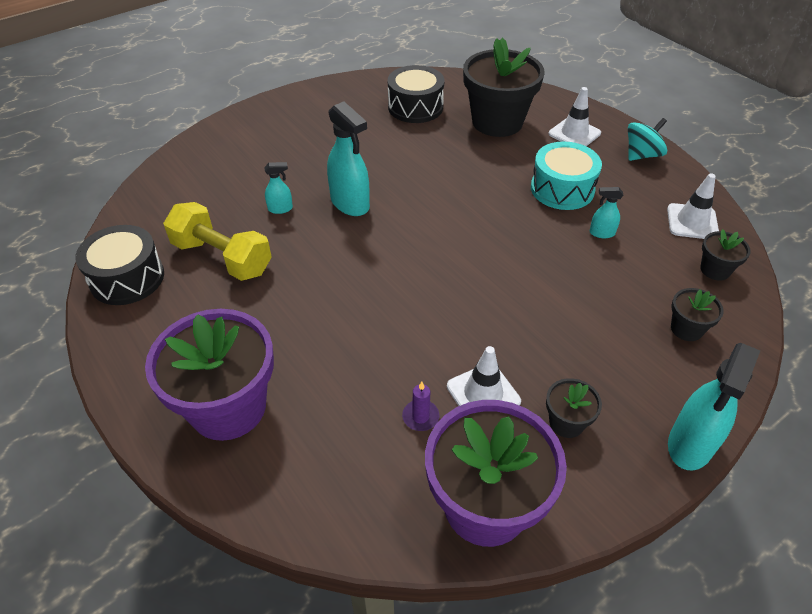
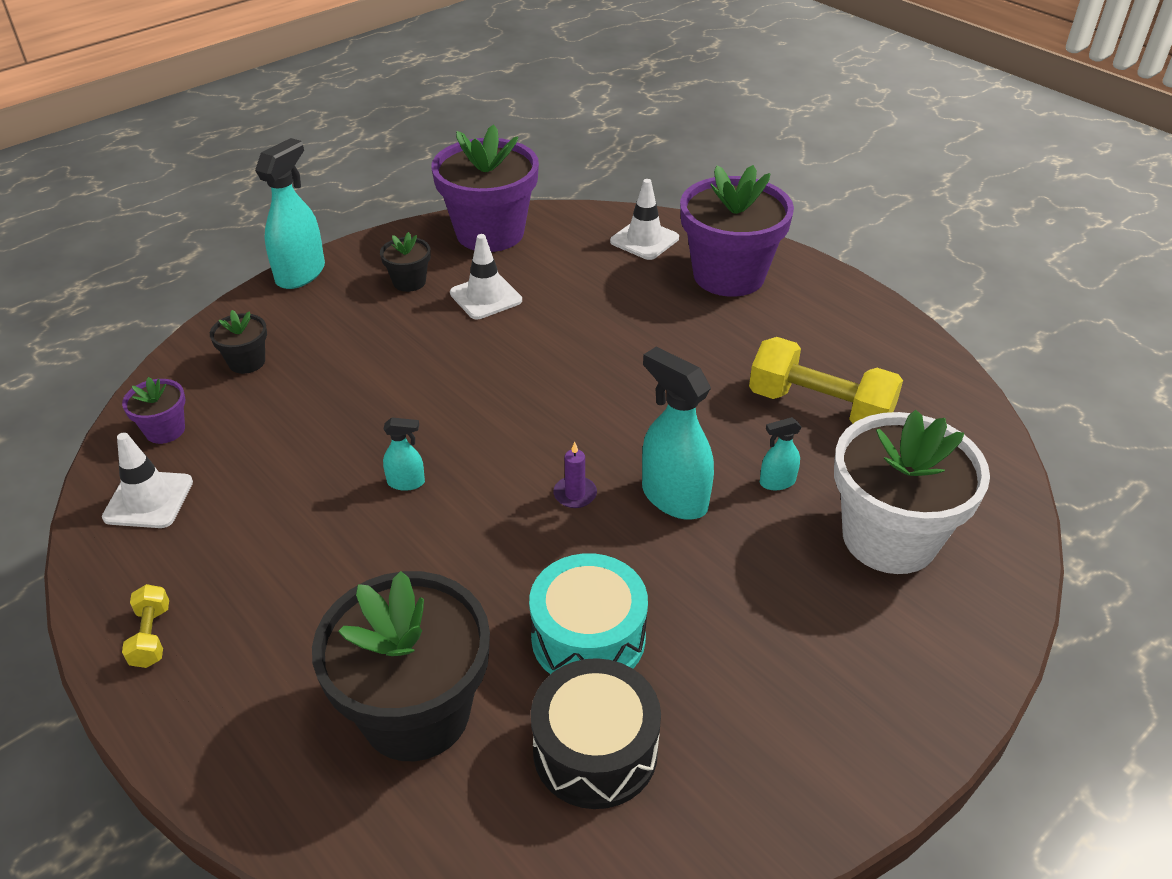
camera: 175 degrees right, 5 degrees down
black drum [75,225,164,305] -> none
purple candle [402,382,439,431] -> purple candle moved to [553,442,597,508]
turquoise drum [531,141,602,210] -> turquoise drum moved to [529,553,648,674]
white traffic cone [548,87,601,146] -> white traffic cone moved to [610,179,679,260]
turquoise spray bottle [590,187,623,238] -> turquoise spray bottle moved to [383,417,425,491]
turquoise spinning top [628,118,667,161] -> yellow dumbbell [122,584,169,668]
black flower pot [700,229,751,281] -> purple flower pot [122,377,185,444]
none -> white flower pot [834,410,990,574]

